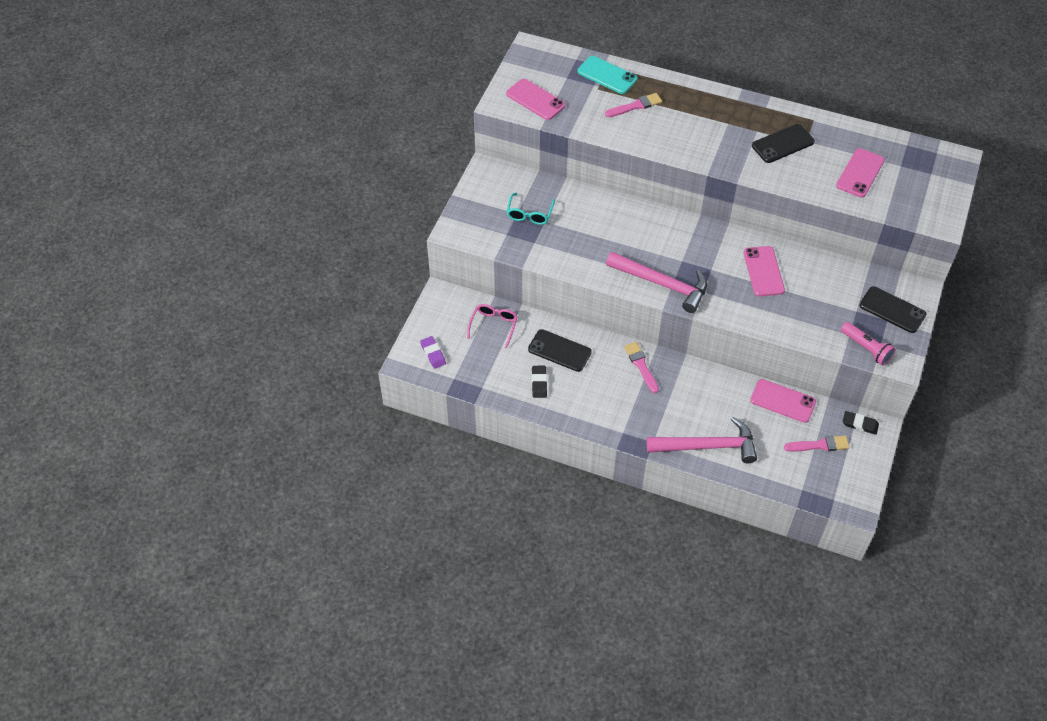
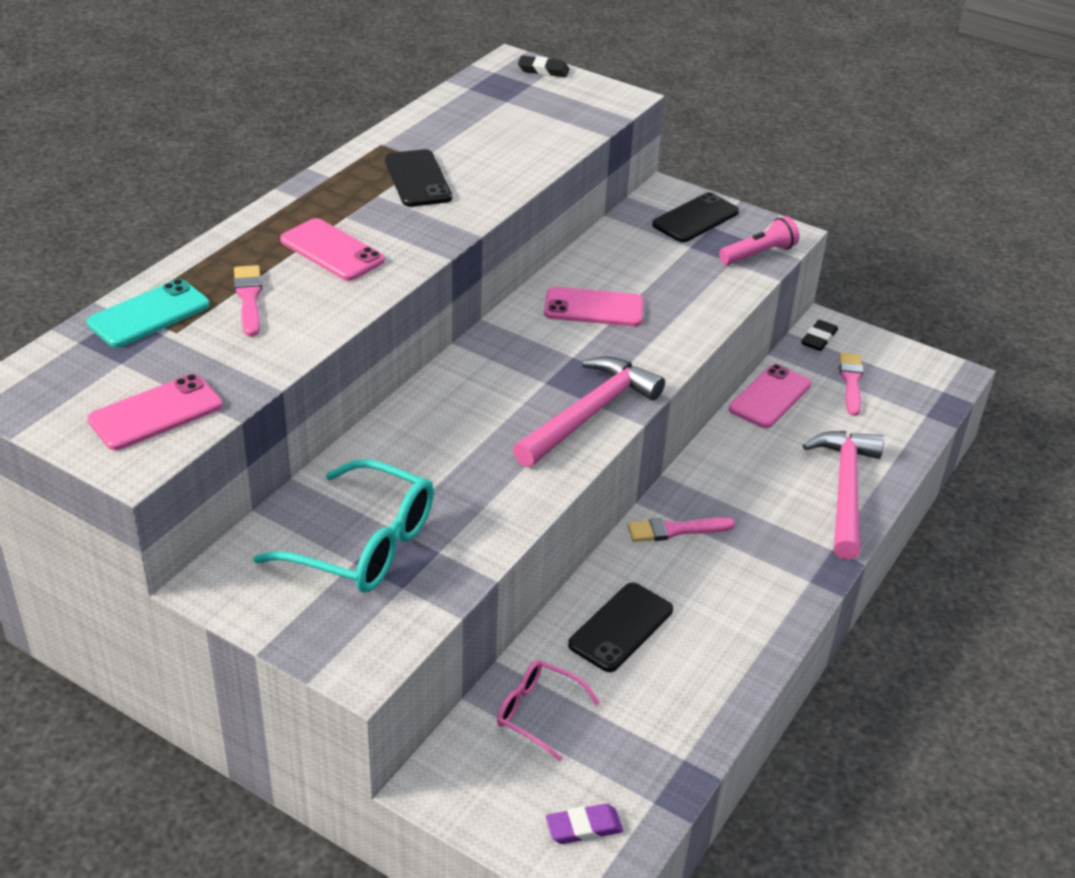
camera: 80 degrees left, 15 degrees down
turquoise glasses [506,193,555,225] -> turquoise glasses [253,459,434,593], size x1.73
black eraser [532,366,547,398] -> black eraser moved to [518,55,570,77]
pink phone [836,148,885,198] -> pink phone moved to [280,218,385,281]

